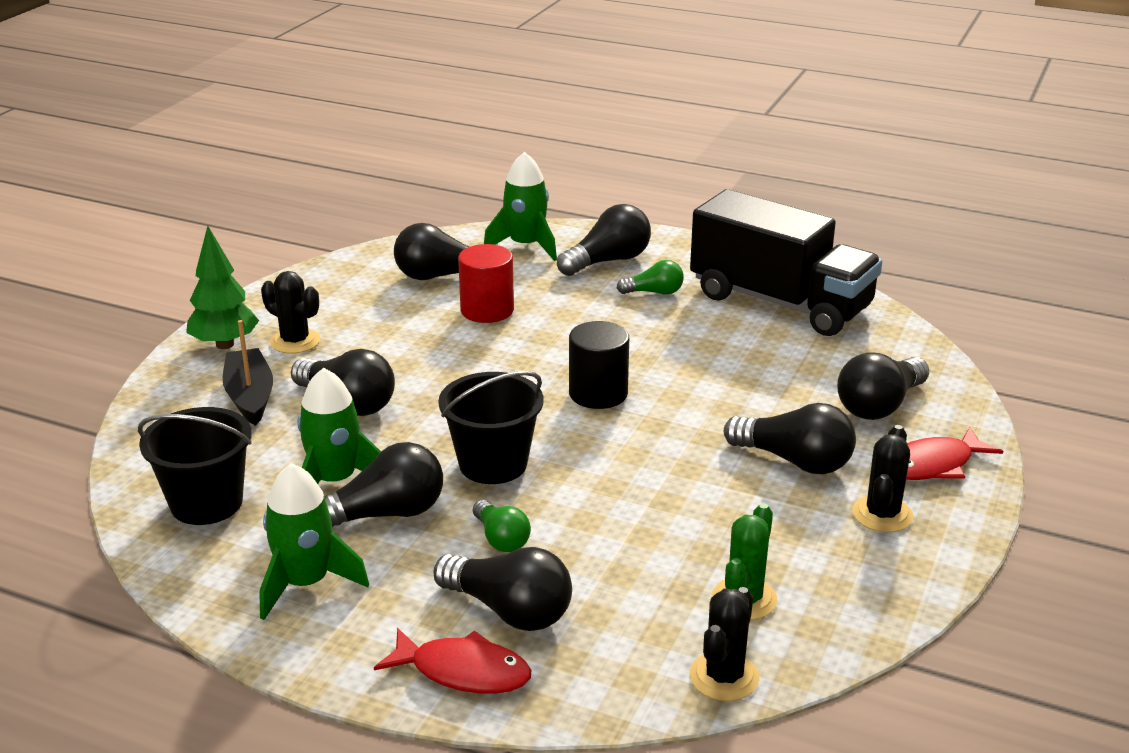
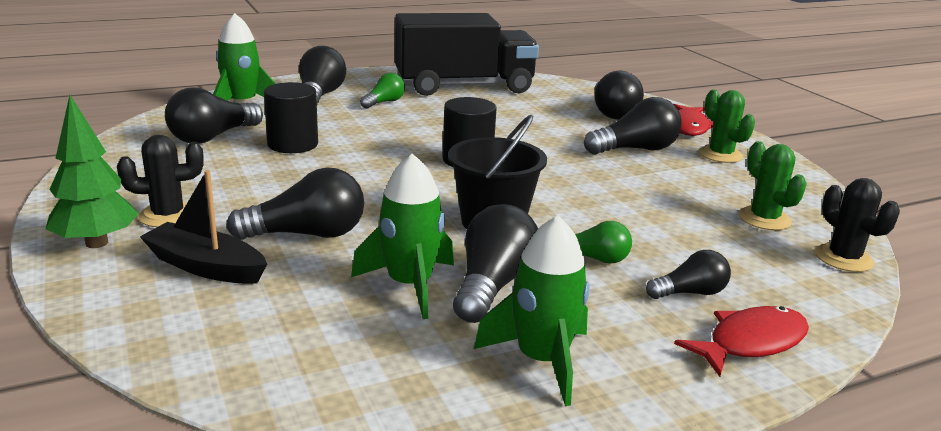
camera: 50 degrees left, 5 degrees down
black bucket [138,407,252,525] -> none
black light bulb [434,547,572,631] -> black light bulb [646,250,731,299], size x0.60
red cylinder [458,244,514,323] -> black cylinder [264,82,318,153]
black cactus [852,425,913,532] -> green cactus [699,89,755,163]

